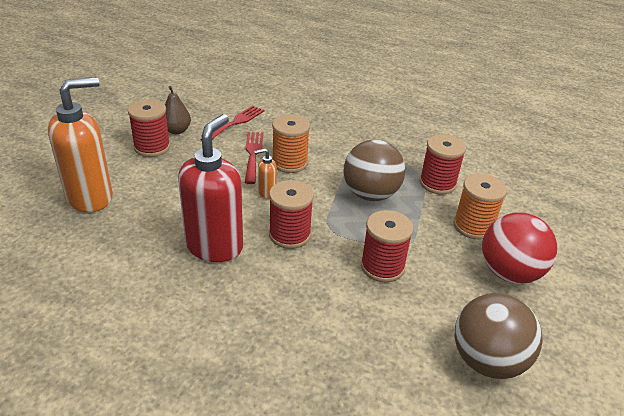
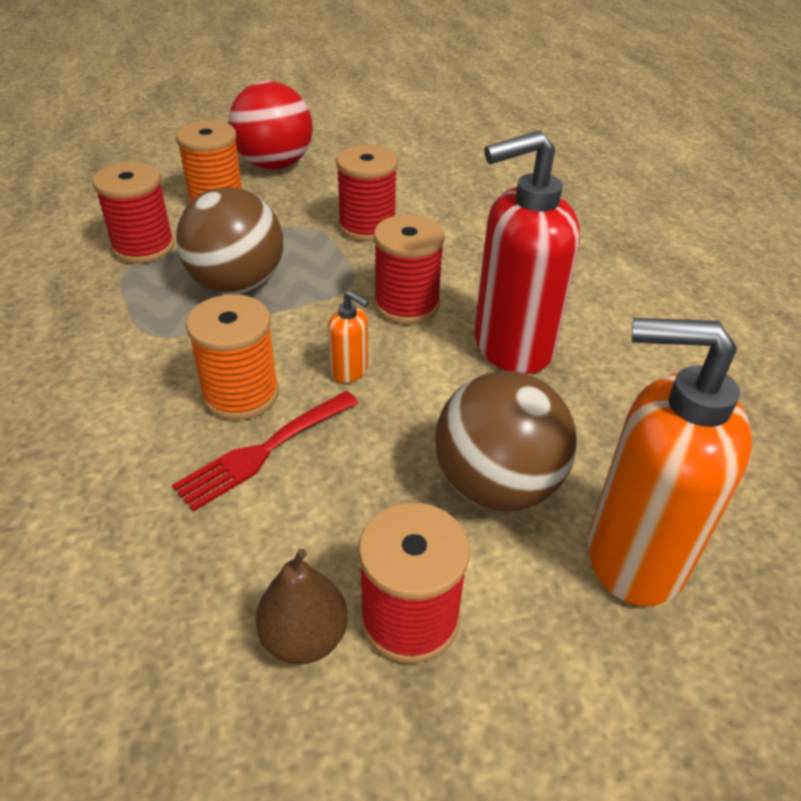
camera: 130 degrees left, 5 degrees up
red fork [200,106,264,141] -> none
brown ball [455,293,543,379] -> brown ball moved to [435,371,577,512]

